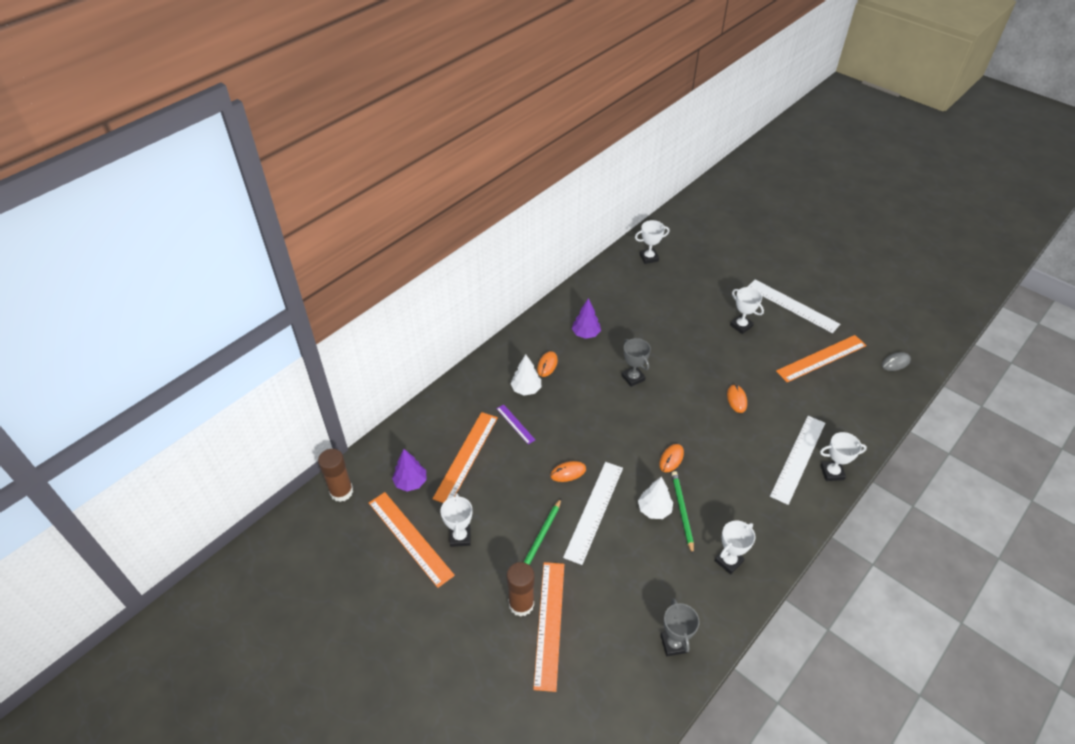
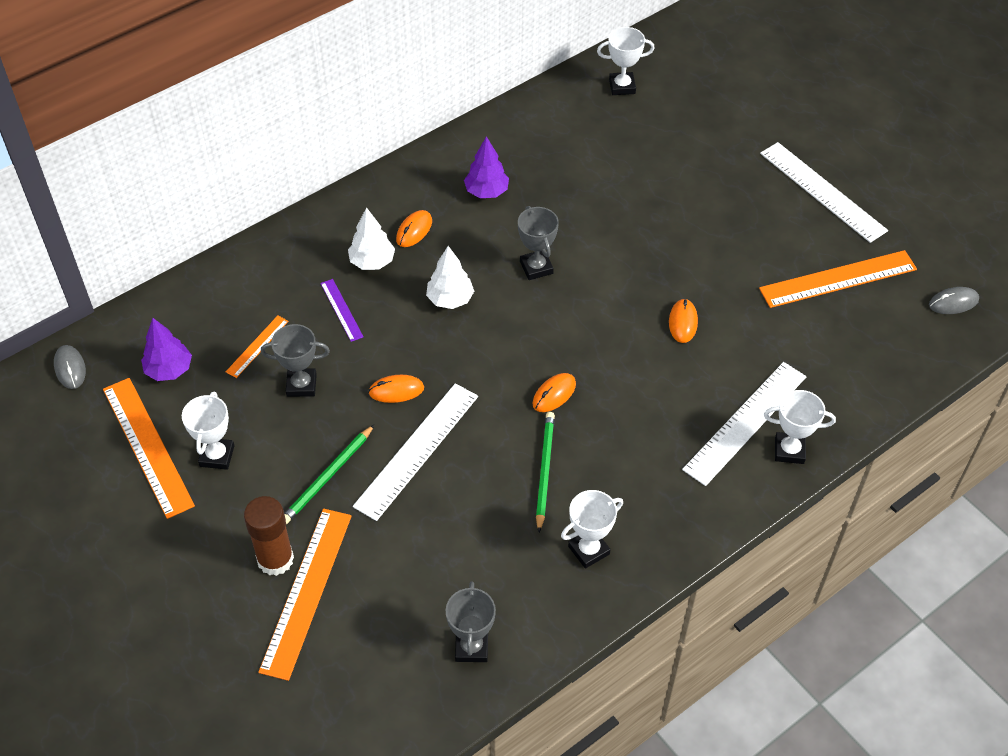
camera: 10 degrees right, 5 degrees up
brown glue stick [318,449,353,502] -> grey mouse [54,345,86,389]
orange ruler [433,412,498,503] -> orange ruler [226,315,289,378], size x0.50
white tree [638,477,673,519] -> white tree moved to [426,246,474,309]
white trophy [730,287,764,334] -> none
none -> grey trophy [261,324,330,397]

